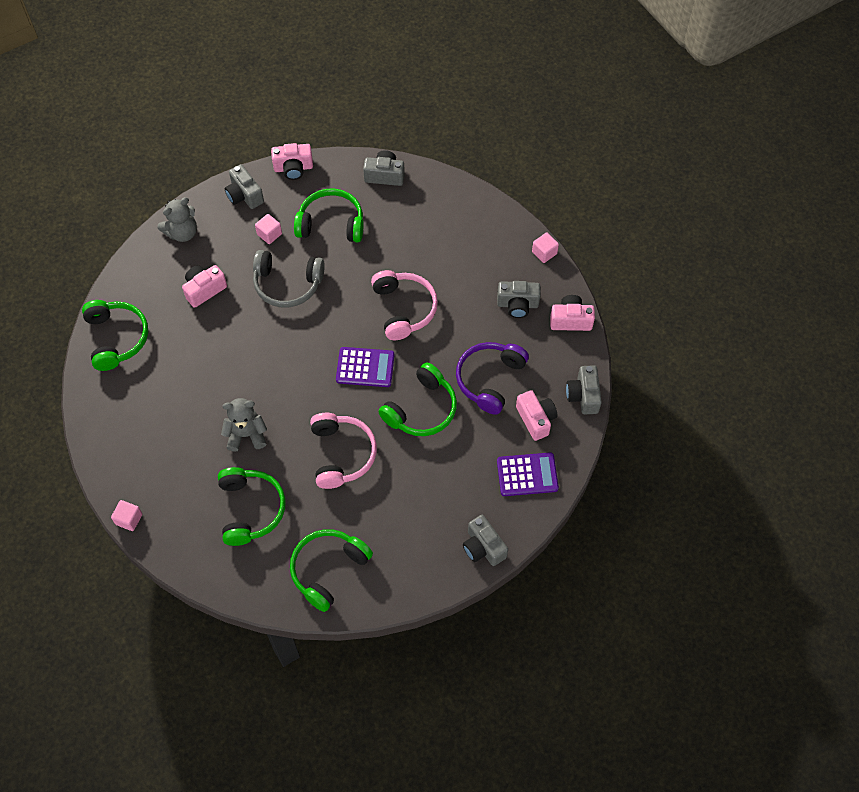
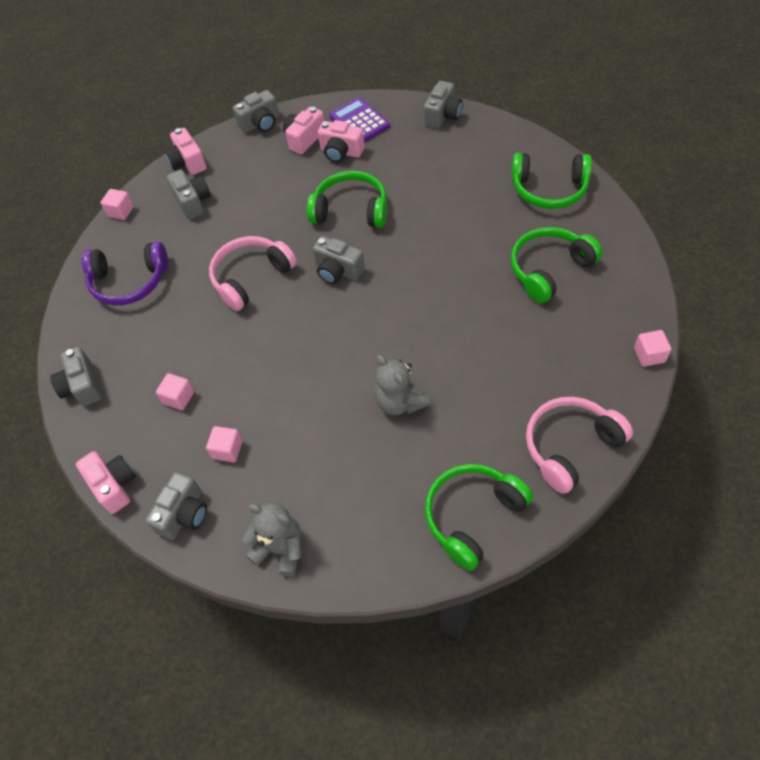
camera: 115 degrees left, 5 degrees down
pink camera [182,265,227,308] -> pink camera moved to [318,120,365,163]
grey teddy bear [221,398,267,452] -> grey teddy bear moved to [374,355,430,415]
grey headphones [253,250,325,308] -> none
green headphones [294,189,364,242] -> pink cube [156,373,194,410]
pink headphones [310,412,377,489] -> pink headphones moved to [526,397,633,494]
purple calculator [336,347,394,387] -> grey camera [313,236,365,284]
purple headphones [456,342,529,415] -> purple headphones moved to [82,242,168,305]

